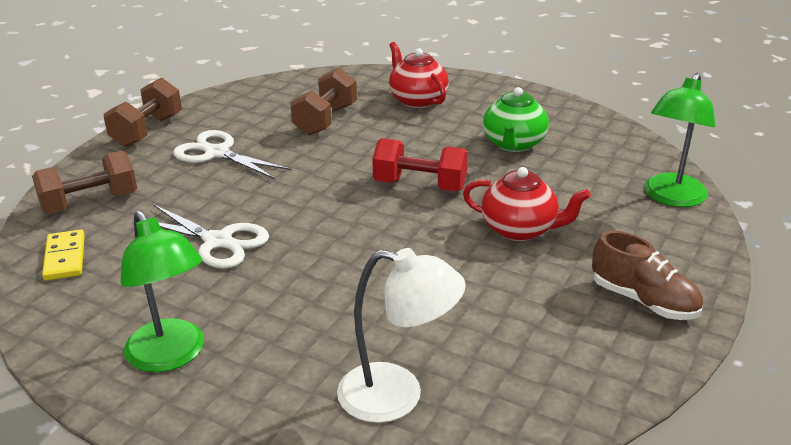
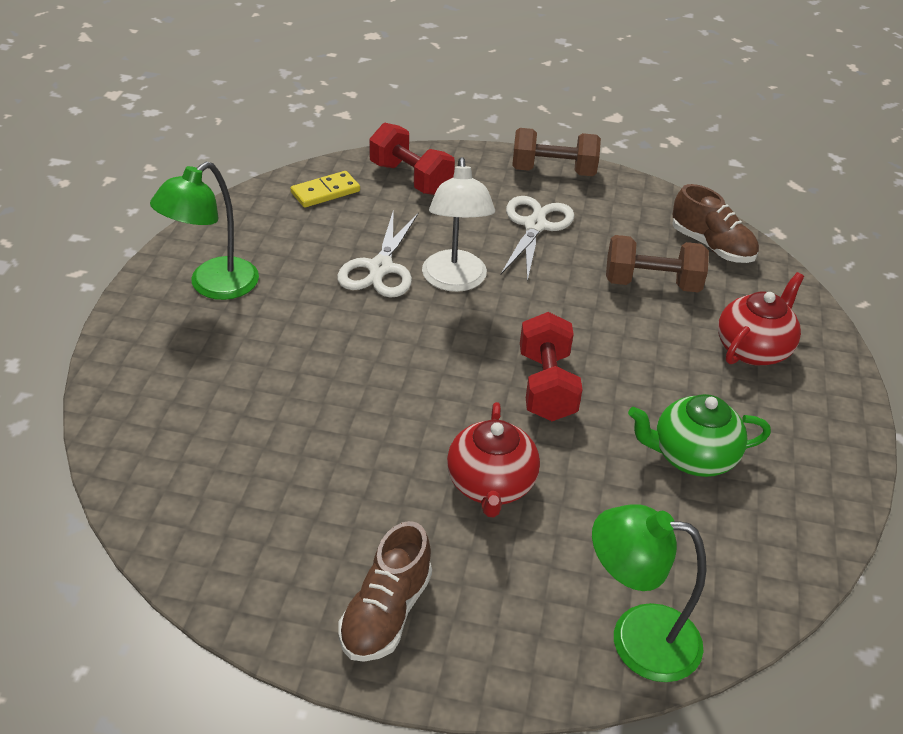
camera: 70 degrees right, 10 degrees up
brown dumbbell [32,150,137,214] -> red dumbbell [369,123,455,195]
white lamp [337,248,466,423] -> white lamp moved to [422,157,495,292]
none -> brown shoe [672,184,759,263]

